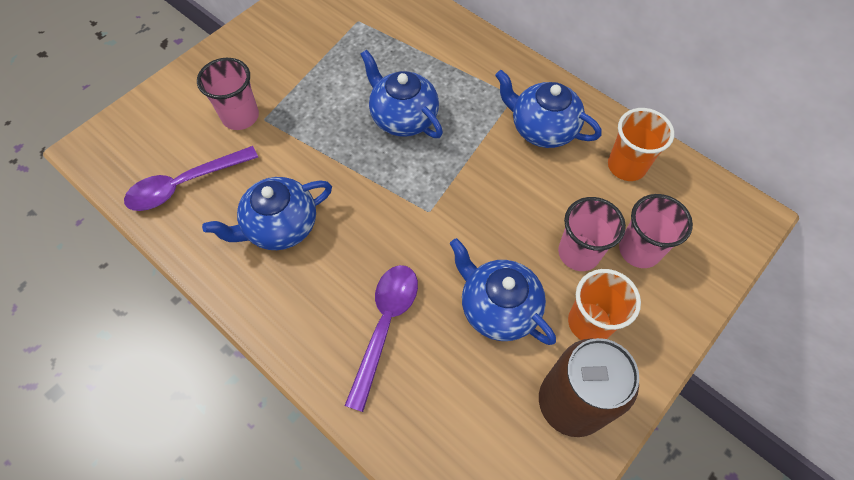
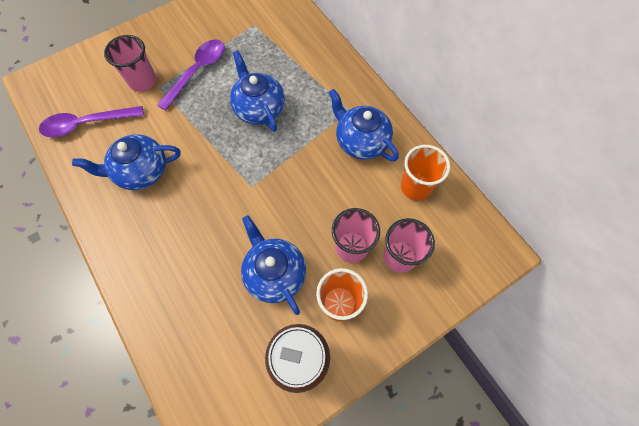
camera: 15 degrees right, 5 degrees up
purple spoon [345,265,418,412] -> purple spoon moved to [157,40,225,111]

